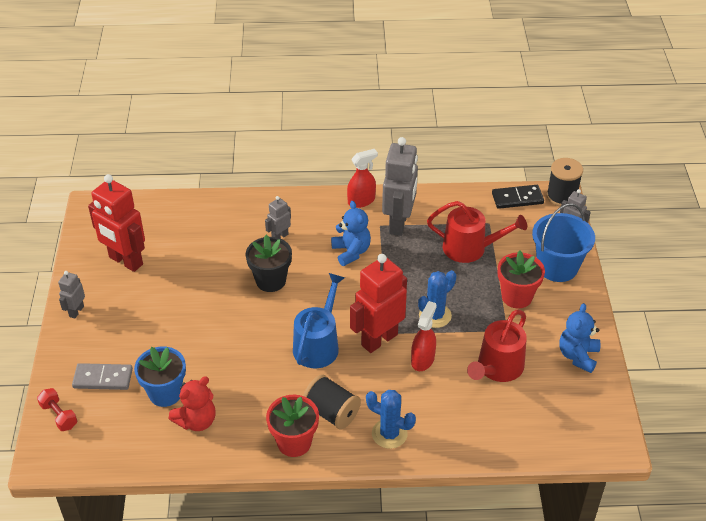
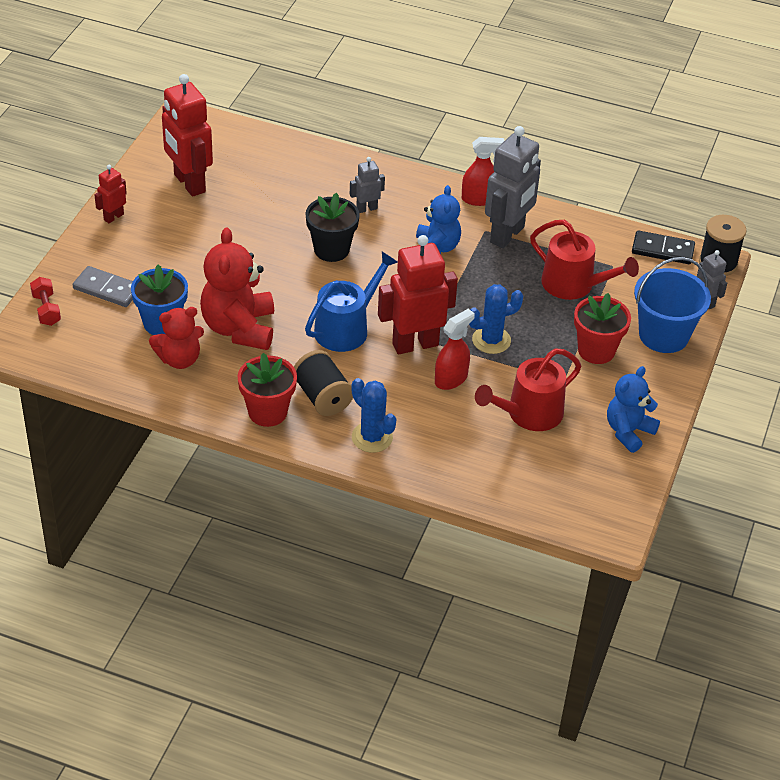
camera: 20 degrees right, 0 degrees up
grey robot [58,271,85,319] -> red robot [95,165,127,223]
none -> red teddy bear [200,227,274,350]

